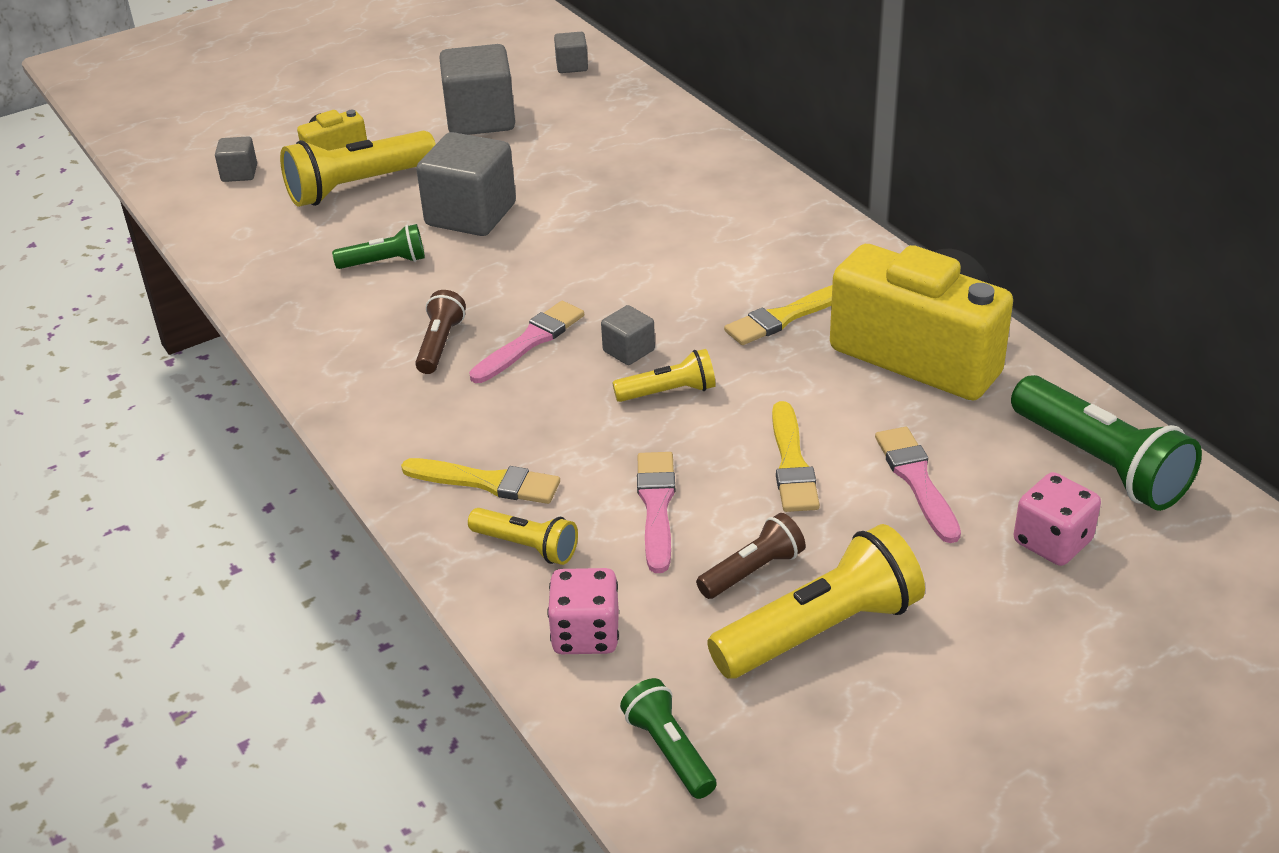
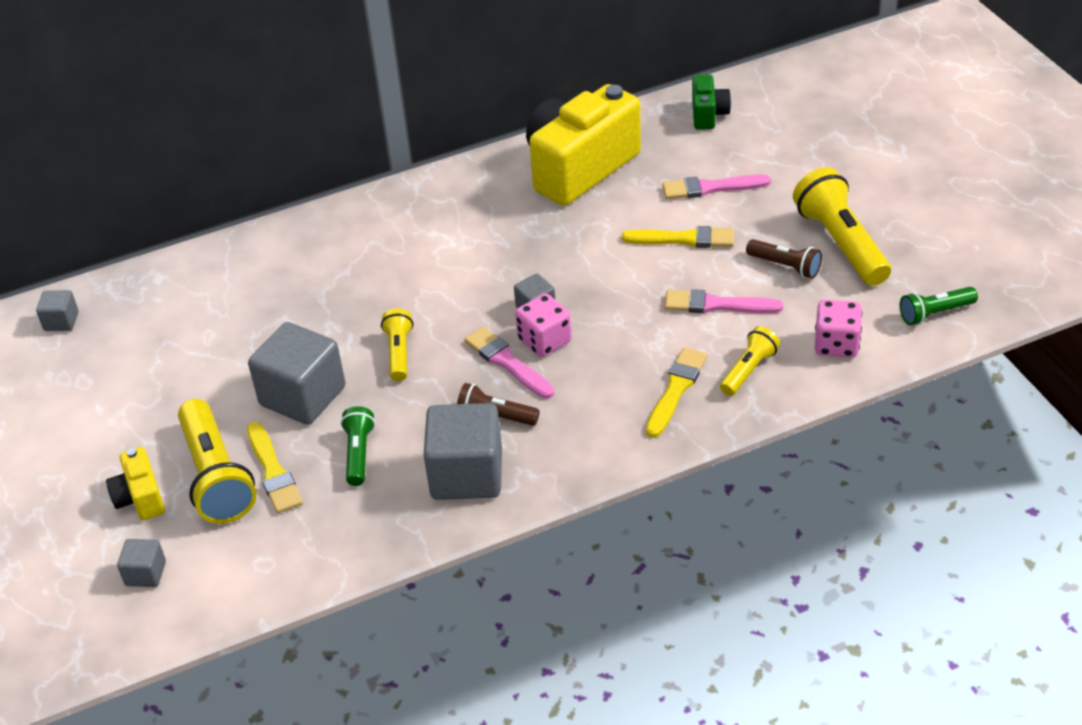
camera: 80 degrees left, 5 degrees up
grey cube [439,44,515,135] -> grey cube moved to [424,403,502,500]
yellow flashlight [612,349,716,402] -> yellow flashlight moved to [381,308,413,381]
brown flashlight [696,513,806,599] -> brown flashlight turned 150 degrees clockwise [746,239,822,279]
yellow brush [724,285,832,345] -> yellow brush moved to [247,422,303,513]
green flashlight [1011,375,1202,511] -> green camera [692,75,731,130]
pink dice [1014,472,1101,566] -> pink dice moved to [515,294,572,357]

